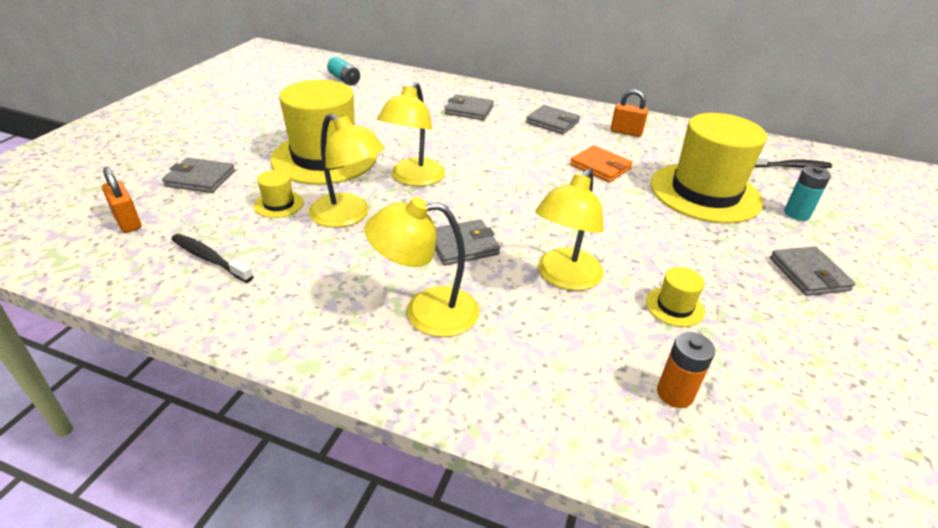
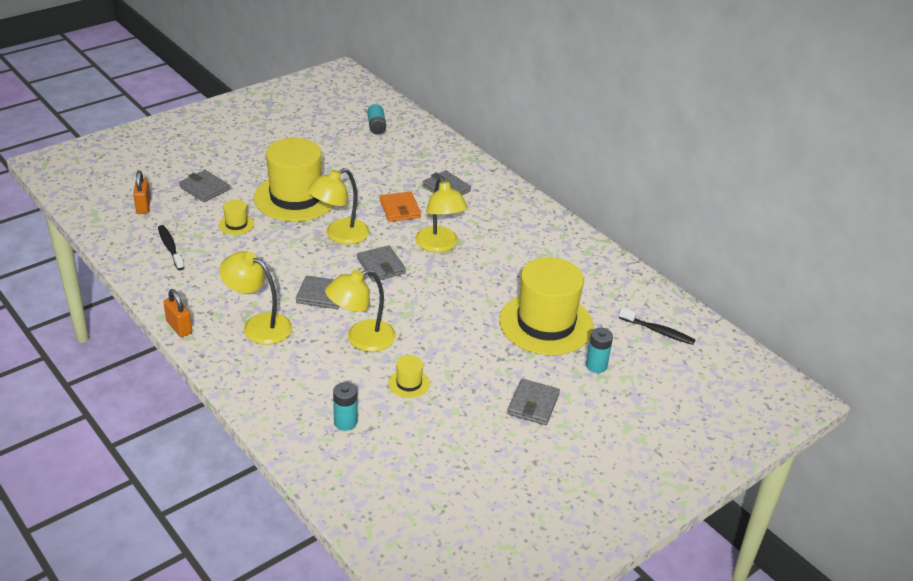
camera: 30 degrees right, 0 degrees up
yellow lamp [309,113,385,228] -> yellow lamp moved to [415,177,468,253]
grey wallet [526,105,580,134] -> grey wallet moved to [357,245,406,282]
orange wallet [570,145,633,182] -> orange wallet moved to [380,192,421,222]
orange padlock [611,89,648,137] -> orange padlock moved to [163,289,192,337]
orange battery [657,332,715,408] -> turquoise battery [333,382,357,431]

